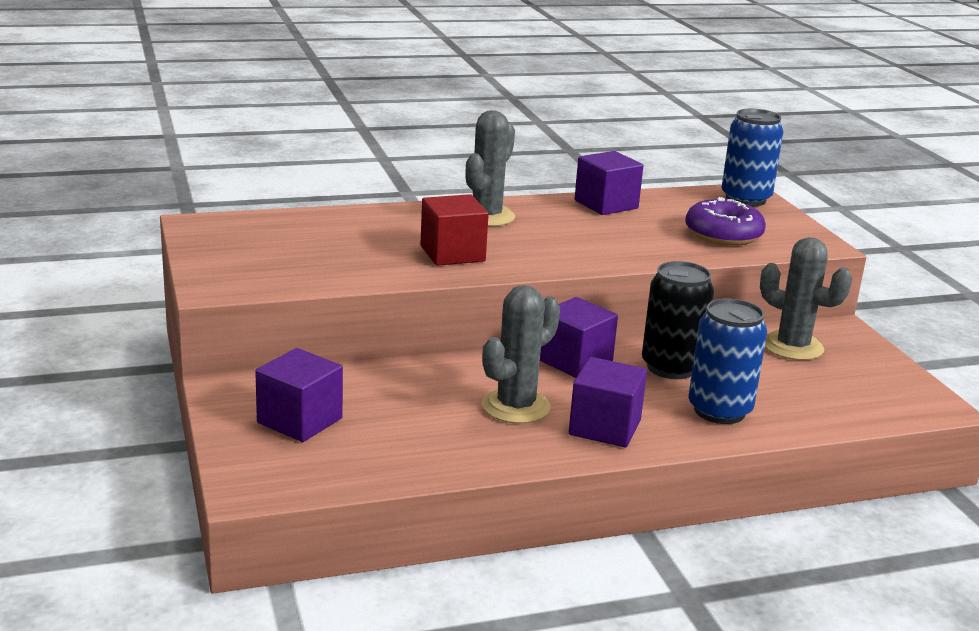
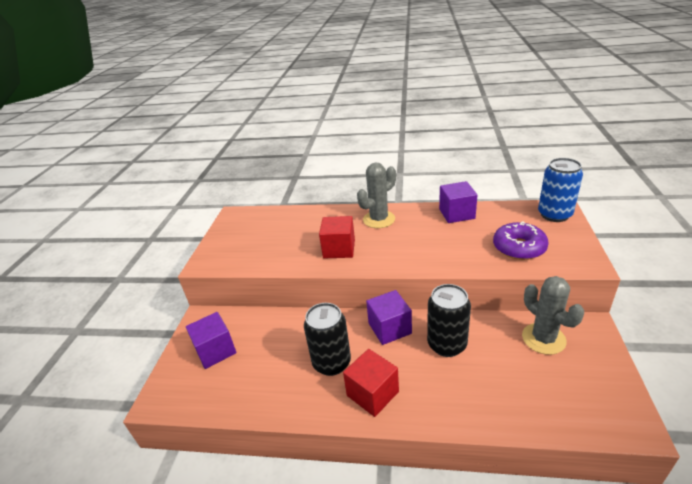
camera: 30 degrees right, 10 degrees up
grey cactus [482,285,560,424] -> black can [304,303,351,376]
purple cube [569,357,647,448] -> red cube [343,349,399,417]
blue can [689,298,767,424] -> none

